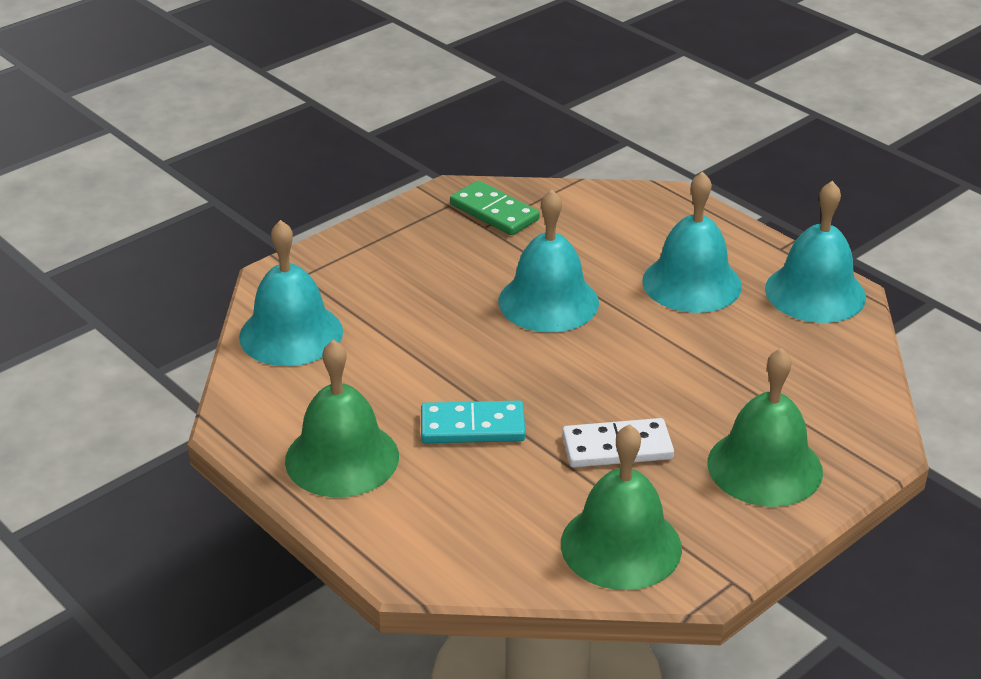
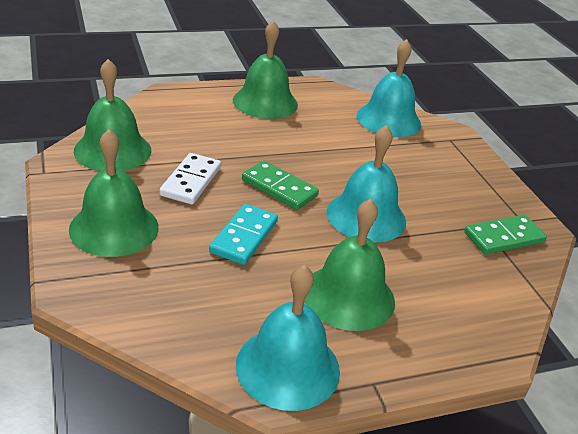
camera: 110 degrees right, 0 degrees up
turquoise domino [421,401,526,443] -> turquoise domino moved to [209,204,278,265]
turquoise bell [642,171,742,313] -> green bell [305,199,395,331]
none -> green domino [242,161,319,210]

